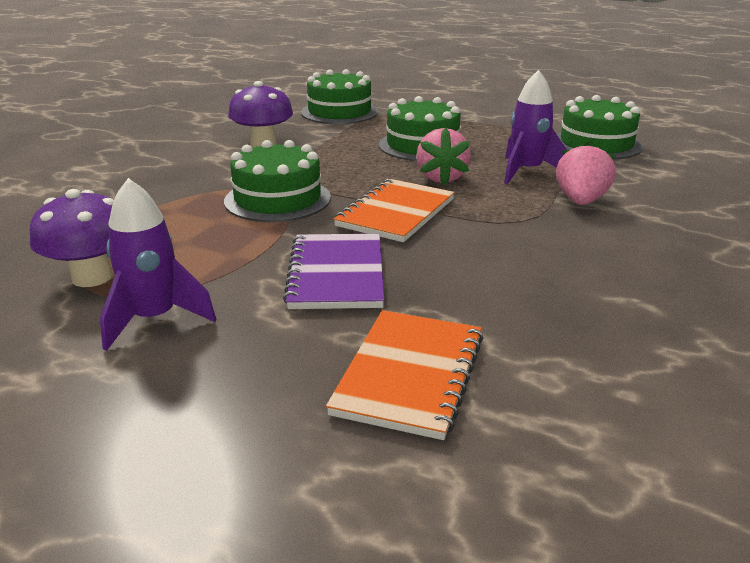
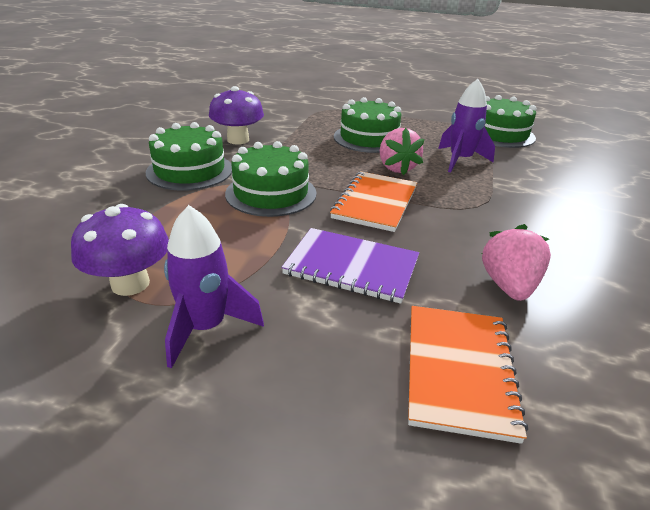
camera: 10 degrees left, 5 degrees up
purple notebook [283,234,384,309] -> purple notebook turned 60 degrees counterclockwise [281,228,419,304]
green cake [301,69,378,124] -> green cake moved to [146,122,232,191]
pink strawberry [556,141,616,205] -> pink strawberry moved to [482,224,551,301]

